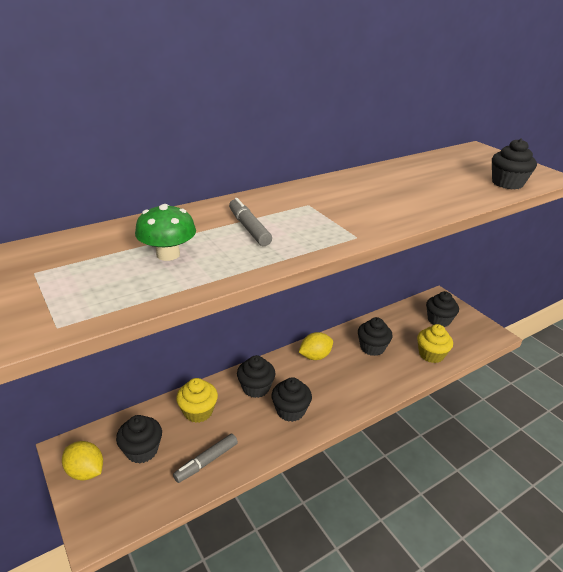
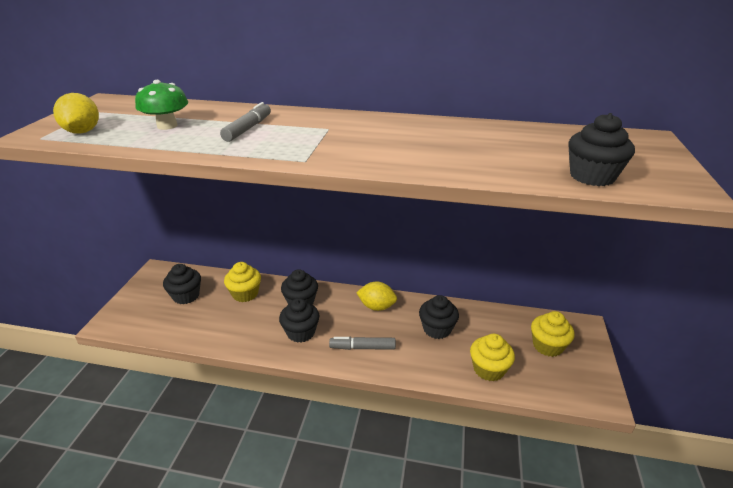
camera: 45 degrees right, 0 degrees up
yellow lemon [62,441,103,481] -> yellow lemon moved to [53,93,99,134]
grey marker [173,434,238,483] -> grey marker moved to [329,337,396,350]
black cupcake [426,291,459,327] -> yellow cupcake [531,311,575,357]

